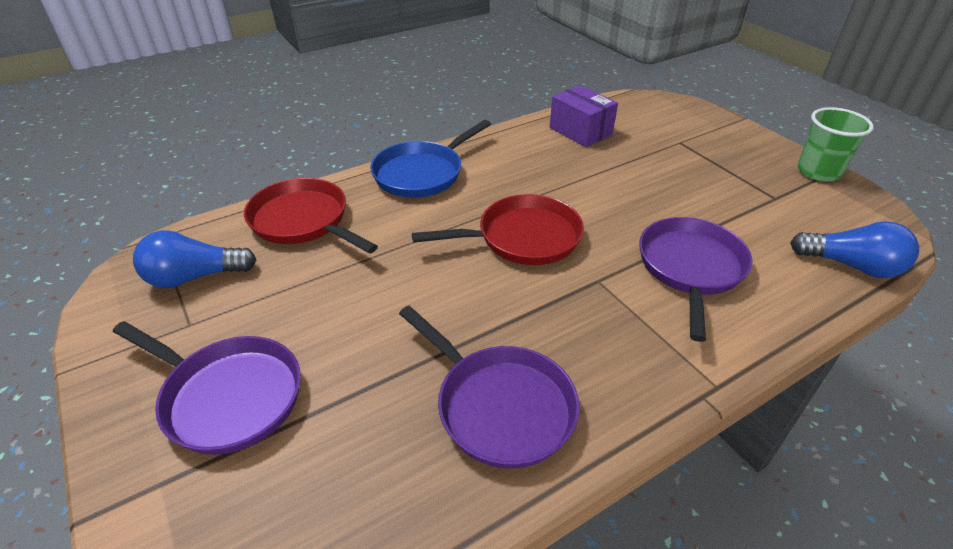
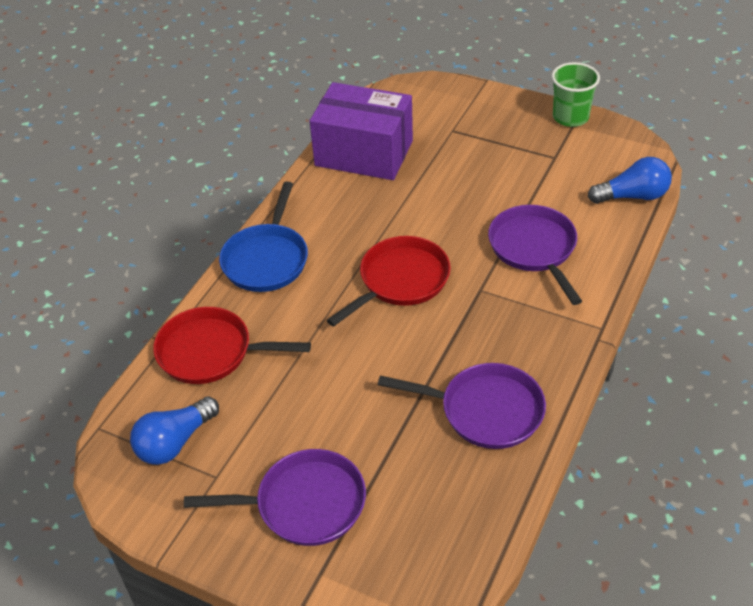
camera: 30 degrees left, 5 degrees up
purple box [550,85,618,147] -> purple box [310,82,413,180], size x1.66

